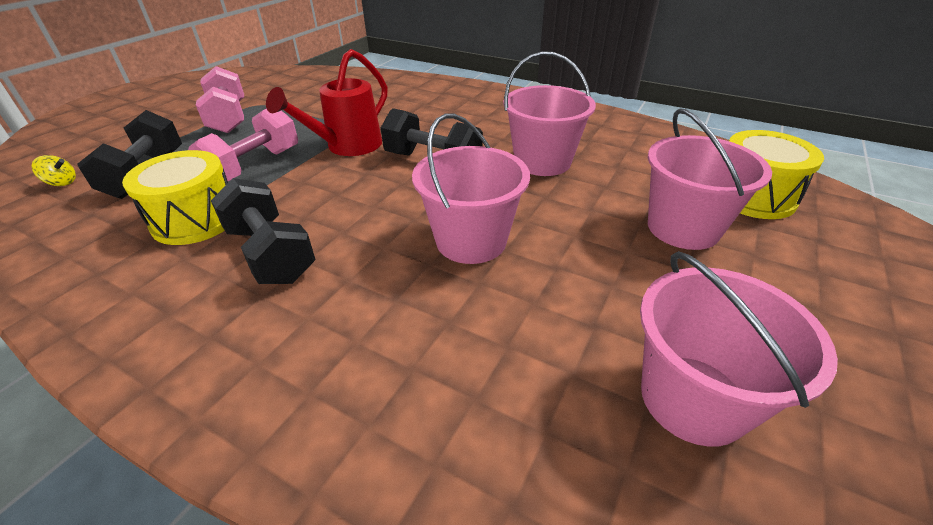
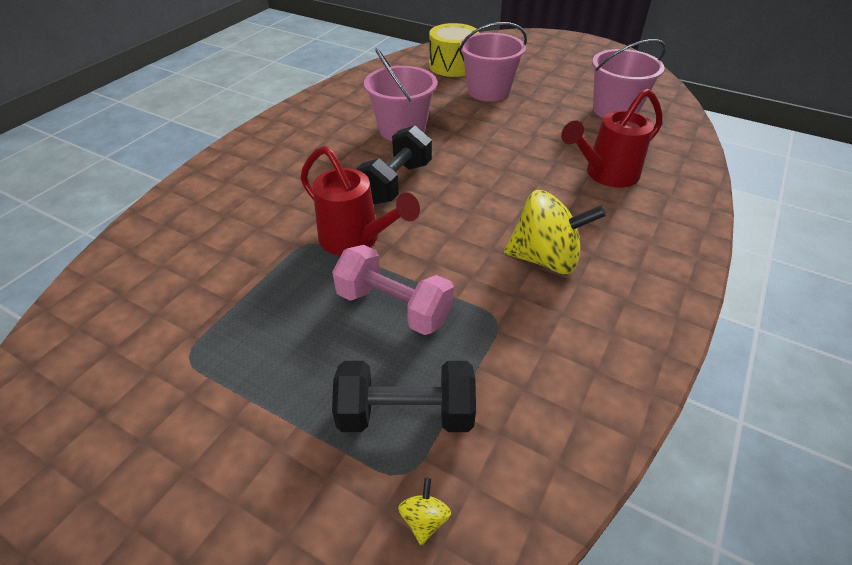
camera: 90 degrees left, 5 degrees up
yellow drum [122,150,228,245] -> none
pink dumbbell [196,66,244,133] -> none
black dumbbell [211,178,316,284] -> yellow spinning top [504,190,606,274]
pink bucket [412,113,530,264] -> none
none -> red watering can [561,89,663,188]

